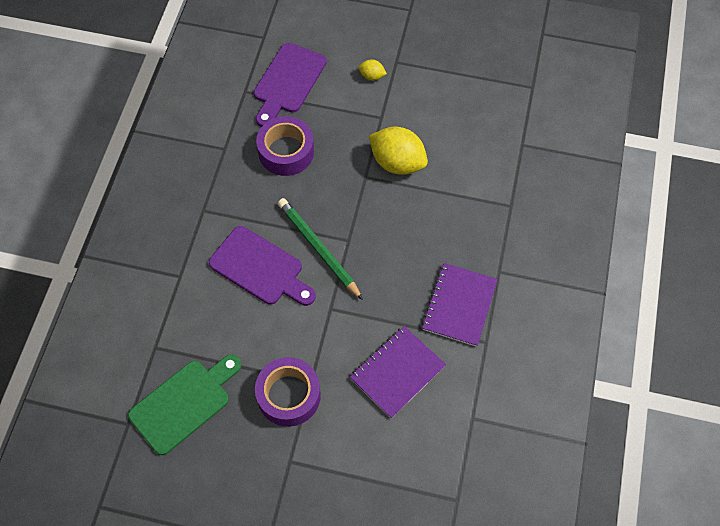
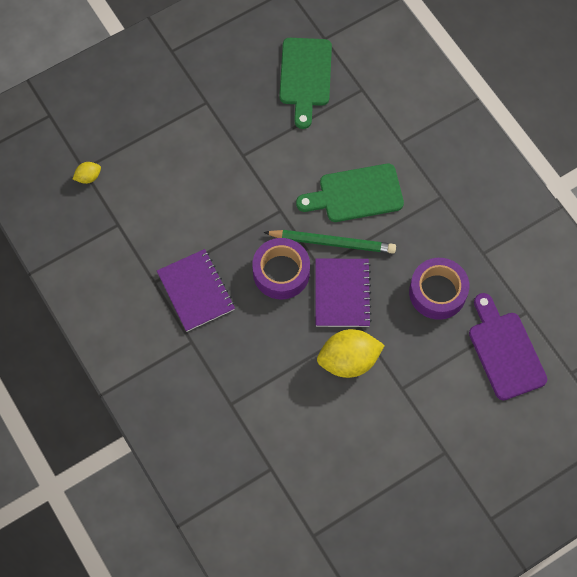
camera: 135 degrees right, 5 degrees up
purple cutting board [209,226,316,306] -> green cutting board [296,164,404,222]
purple tape [255,357,321,427] -> purple tape moved to [252,238,310,300]
purple notebook [350,326,446,419] -> purple notebook moved to [315,258,372,327]
yellow lemon [358,60,387,81] -> yellow lemon moved to [73,162,101,184]

